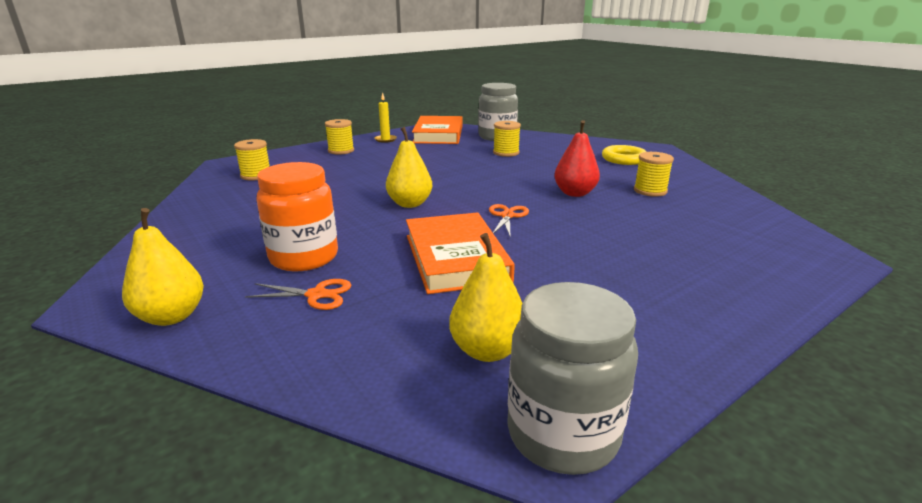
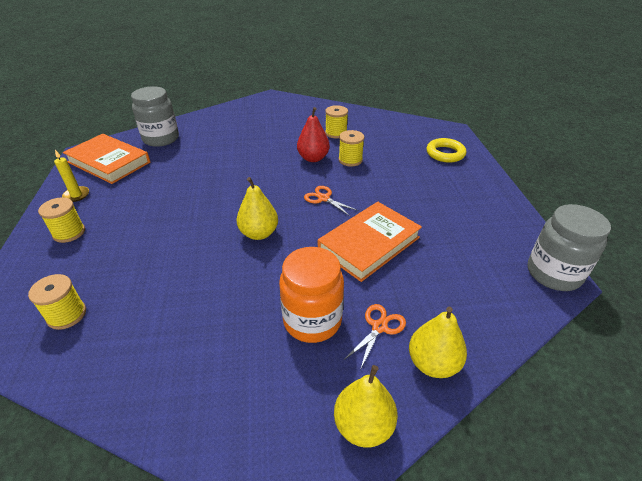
camera: 60 degrees left, 15 degrees up
orange book [406,212,515,294] -> orange book turned 60 degrees counterclockwise [318,202,422,282]
yellow pear [449,233,522,362] -> yellow pear moved to [409,307,467,378]
yellow spool [493,121,521,157] -> yellow spool moved to [339,130,365,167]
yellow ring [602,145,646,165] -> yellow ring moved to [426,138,466,163]

